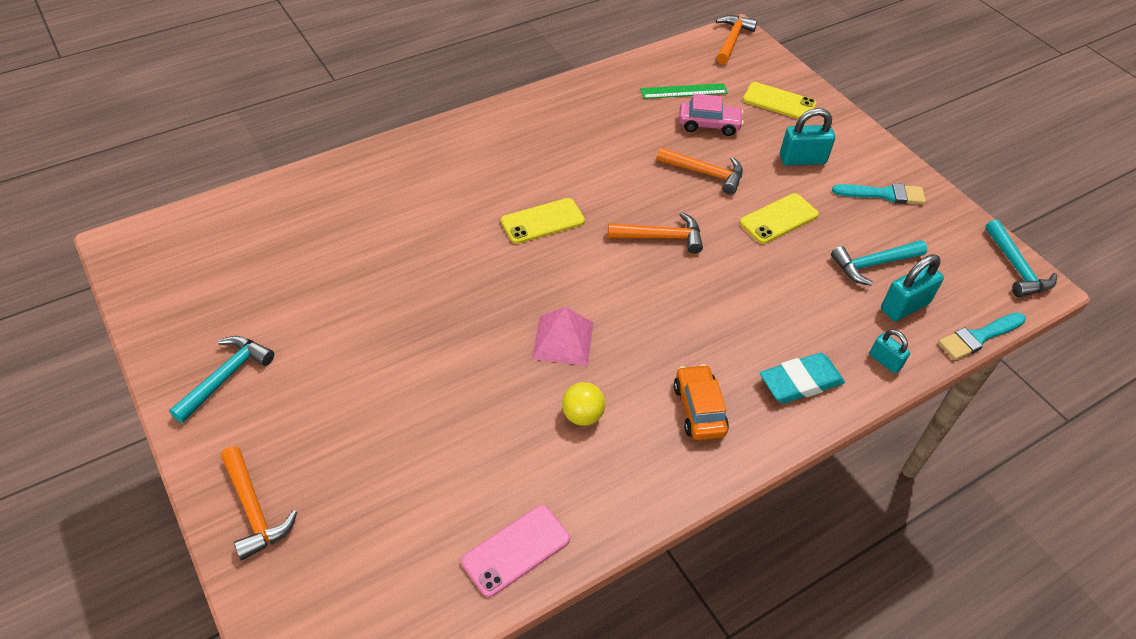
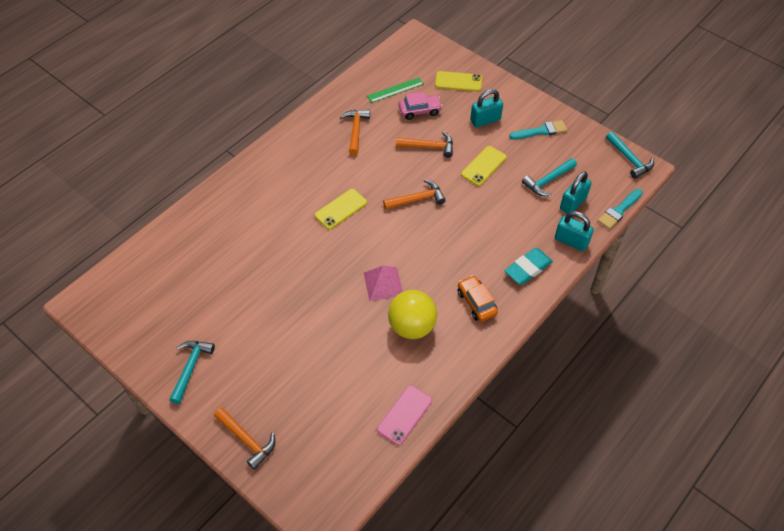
camera: 15 degrees left, 5 degrees up
yellow ball [562,382,605,426] -> yellow ball [388,290,437,339], size x1.86
orange hammer [716,15,757,64] -> orange hammer moved to [340,110,370,155]
turquoise padlock [869,329,910,373] -> turquoise padlock [555,211,594,251], size x1.66

